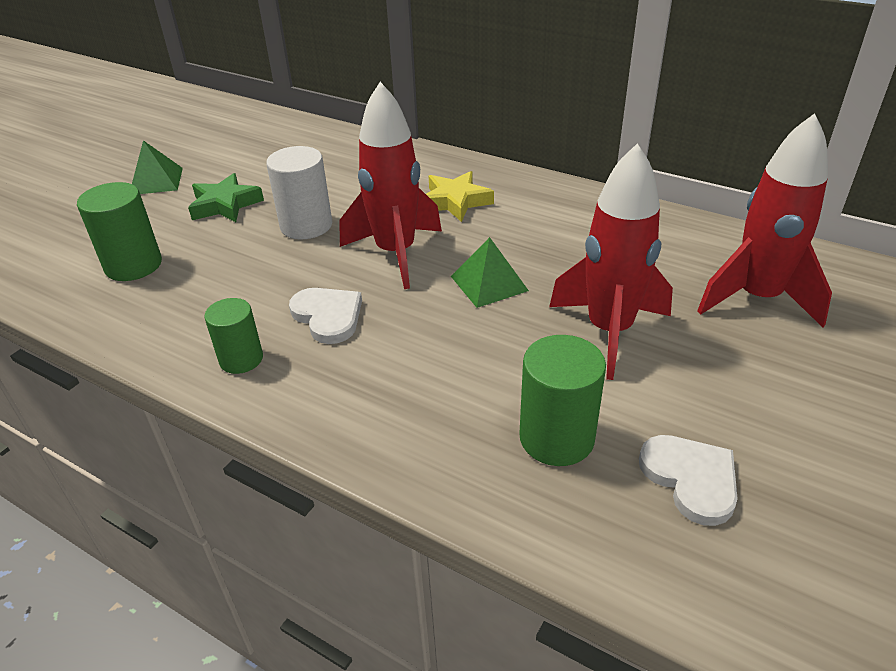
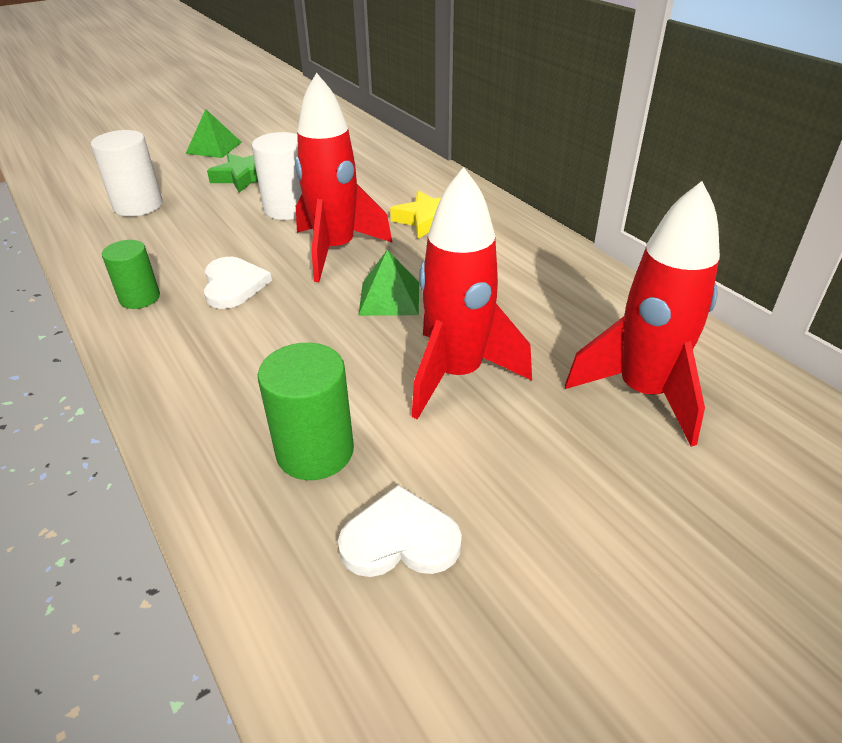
camera: 25 degrees right, 0 degrees up
green cylinder [77,182,162,281] -> white cylinder [91,130,163,217]
white heart [639,435,738,526] -> white heart turned 90 degrees counterclockwise [338,485,462,577]

